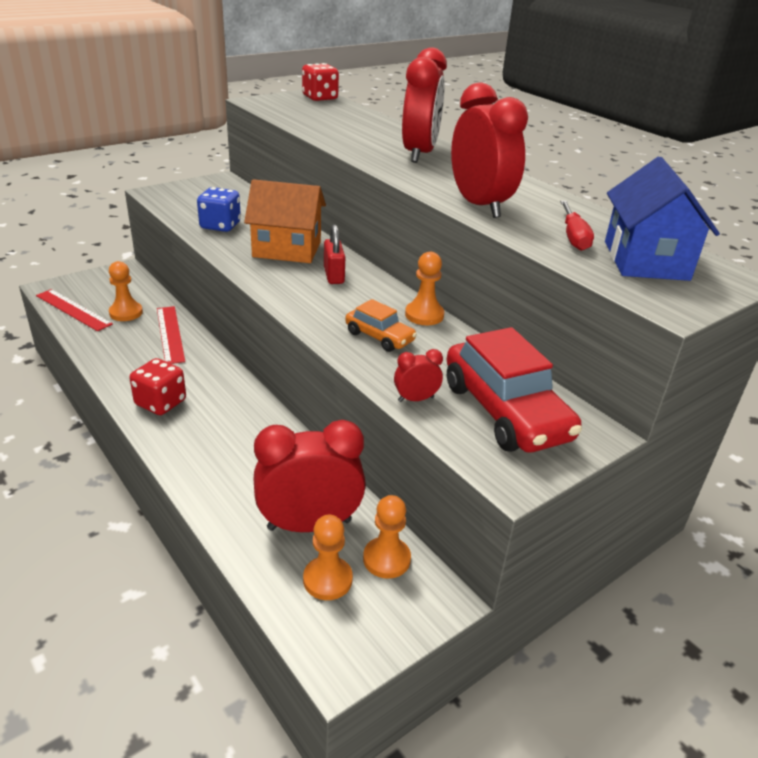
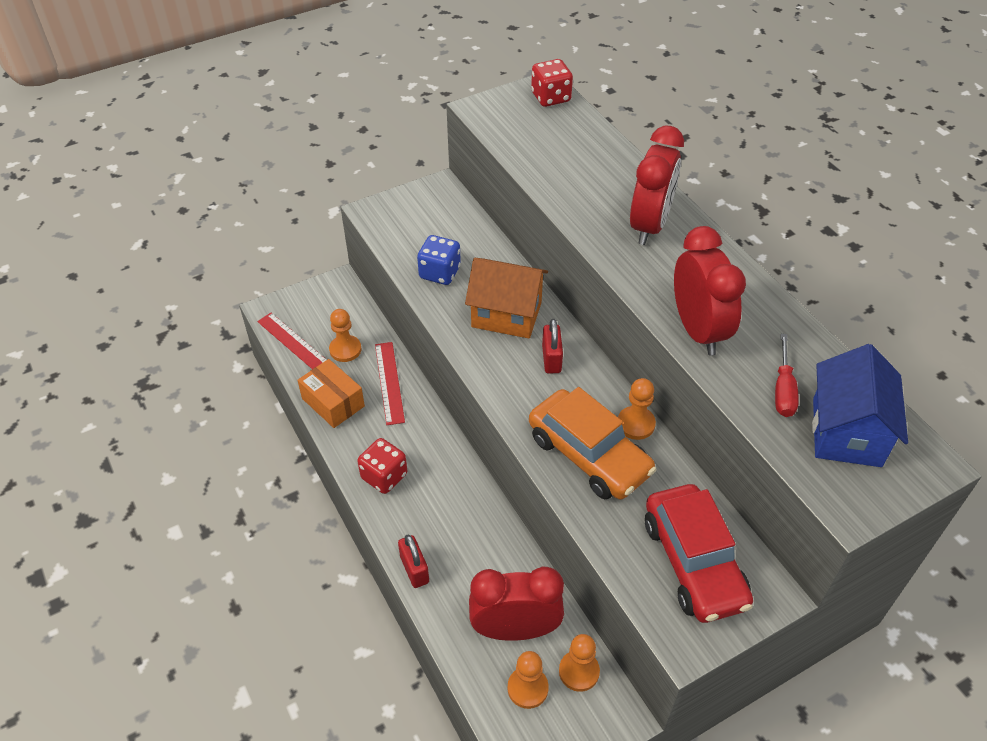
camera: 10 degrees right, 15 degrees up
orange car [345,299,417,352] -> orange car [529,387,657,499], size x1.92
red clock [394,349,443,402] -> none
none -> orange box [297,359,365,428]
none -> red padlock [398,535,429,588]

